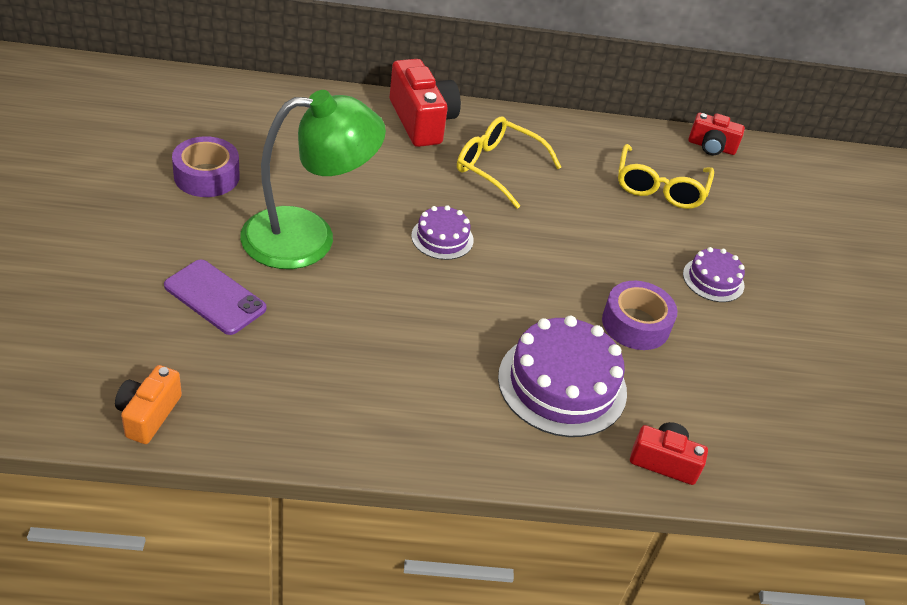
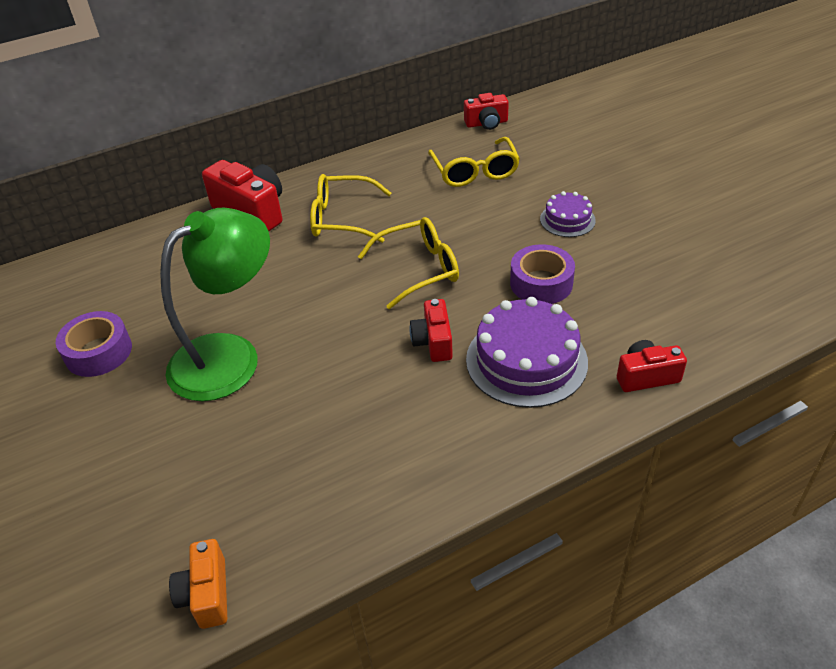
camera: 20 degrees left, 0 degrees up
purple phone [164,259,267,335] -> none
purple cake [411,205,473,260] -> none
none -> yellow glasses [358,217,459,309]
none -> red camera [409,299,453,362]

